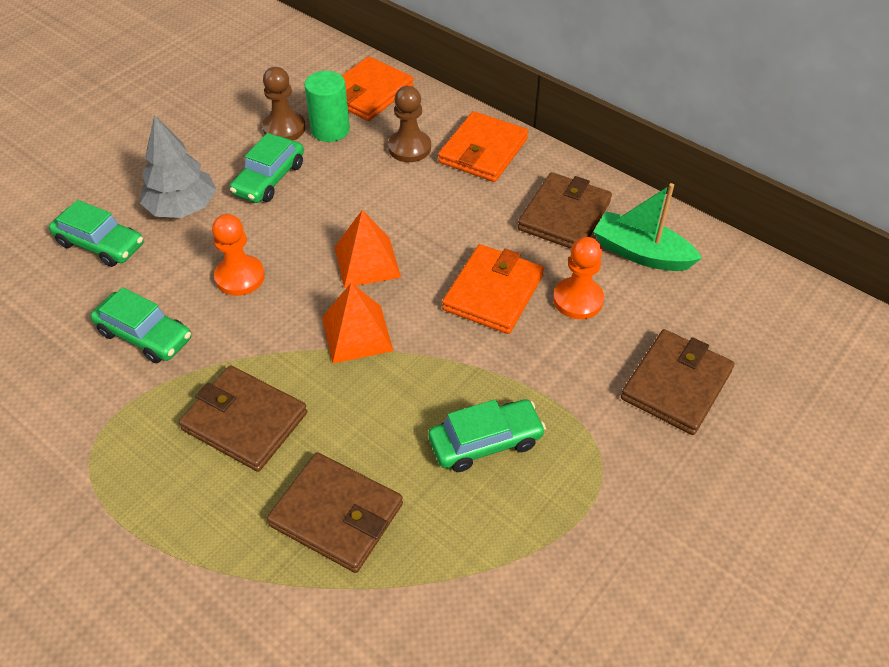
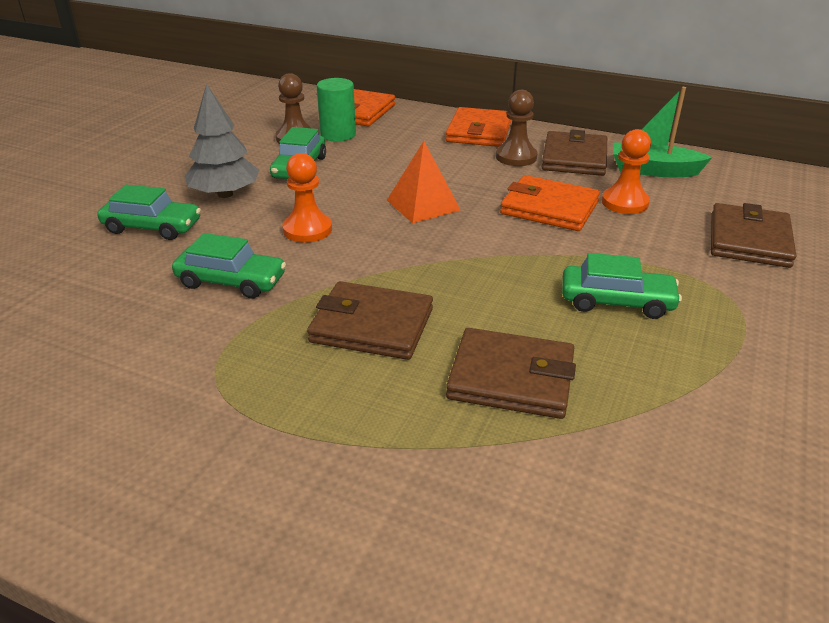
camera: 15 degrees left, 15 degrees down
orange pyramid [322,283,393,363] -> none
brown pawn [388,86,431,162] -> brown pawn moved to [496,90,537,166]
green car [428,399,546,472] -> green car turned 45 degrees clockwise [562,253,682,319]
orange wallet [442,244,544,334] -> orange wallet turned 75 degrees counterclockwise [500,175,600,231]

